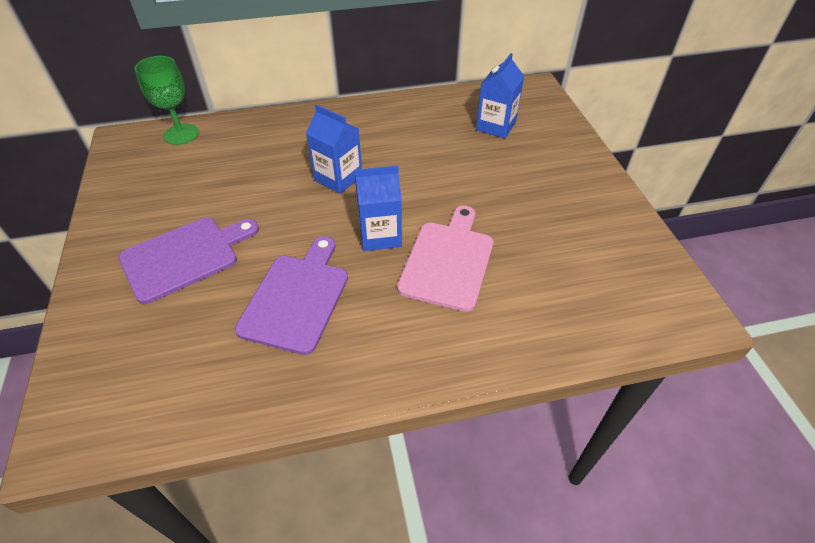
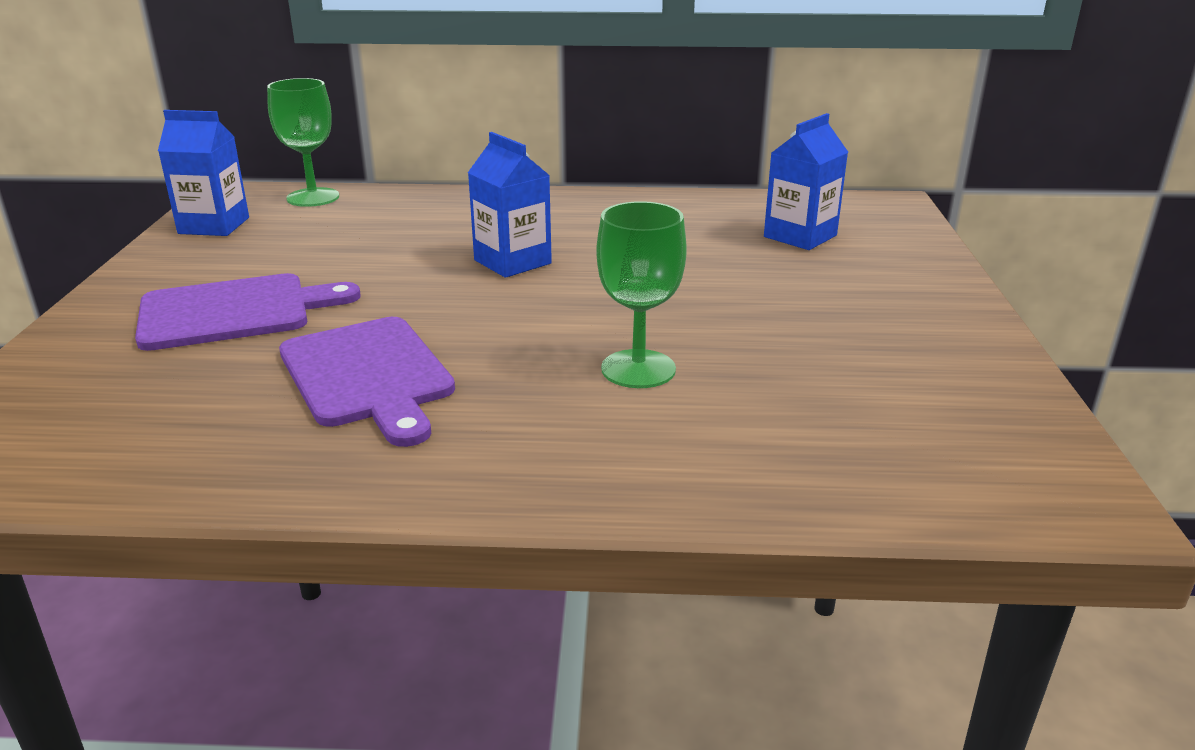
camera: 15 degrees right, 20 degrees down
purple cutting board [235,236,348,355] -> purple cutting board turned 120 degrees clockwise [279,317,455,447]
blue carton [355,166,402,251] -> blue carton moved to [158,110,249,236]
pink cutting board [397,205,493,312] -> green goblet [596,201,687,388]

